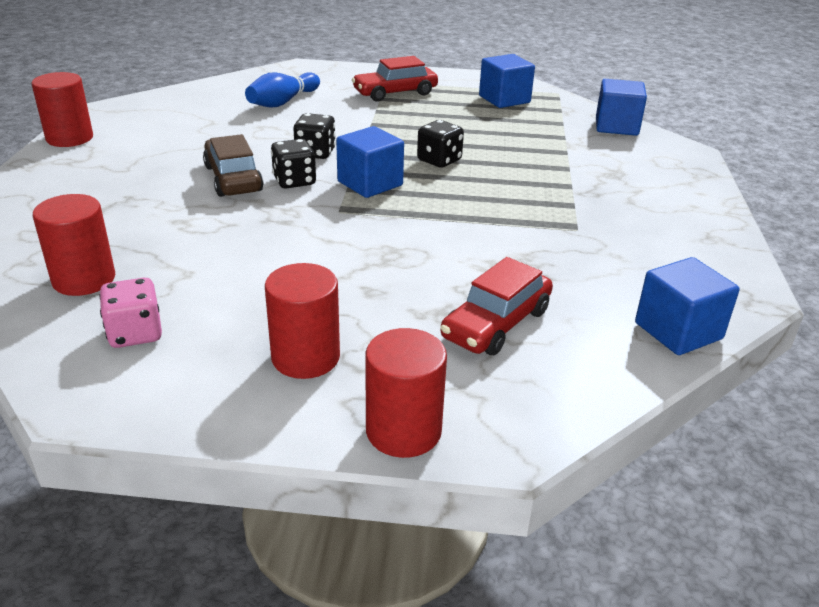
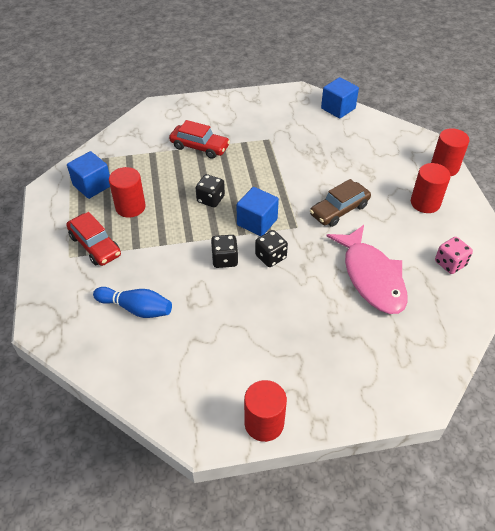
camera: 105 degrees left, 15 degrees up
red cylinder [33,194,115,296] -> red cylinder moved to [109,167,146,218]
brown car [203,134,263,197] -> brown car moved to [310,179,371,227]
red car [441,257,553,355] -> red car moved to [169,120,230,159]
blue cube [596,79,647,136] -> none
none -> pink fish [326,225,408,314]

